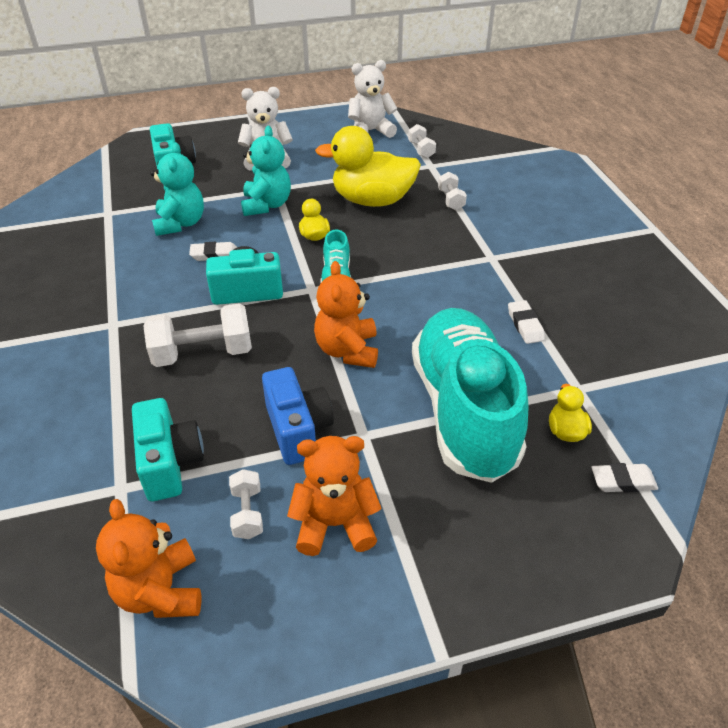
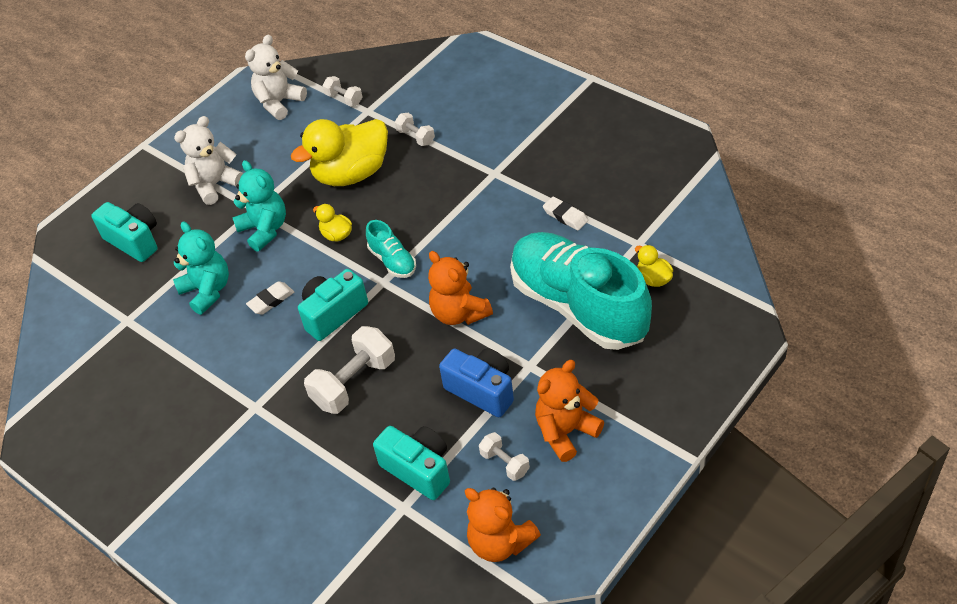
camera: 30 degrees left, 5 degrees up
white eraser [591,463,658,493] -> none

